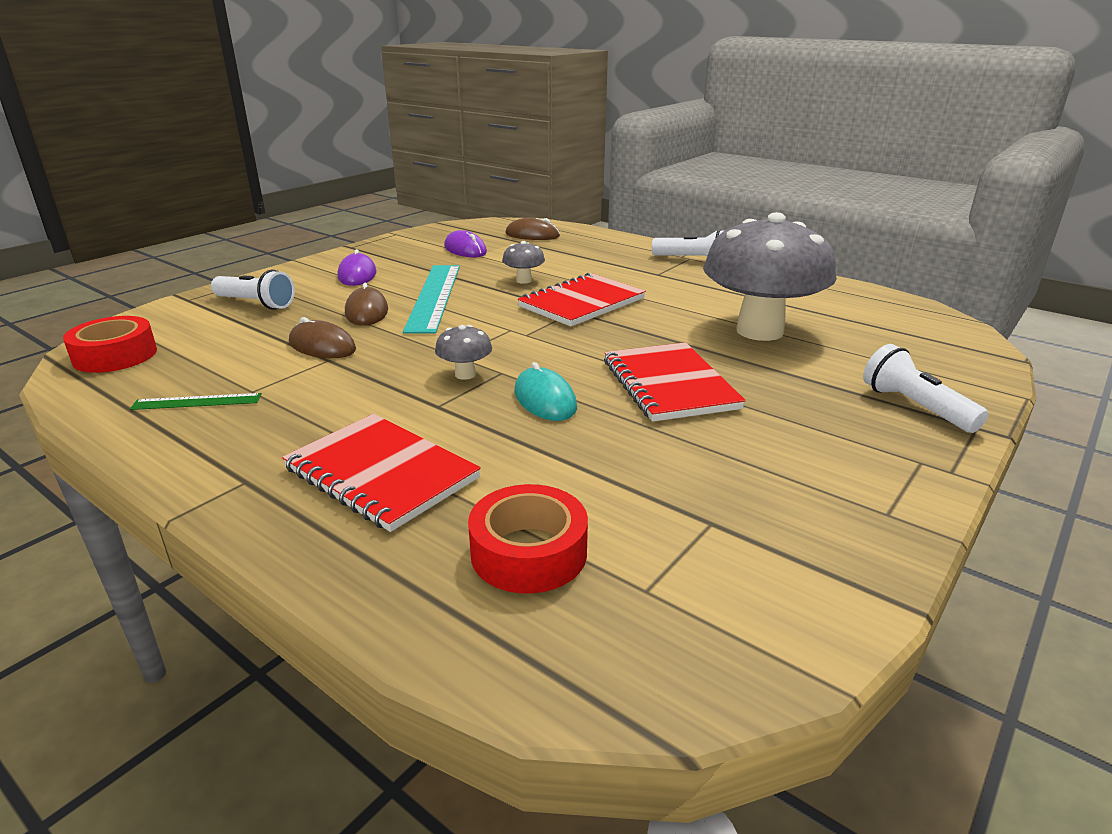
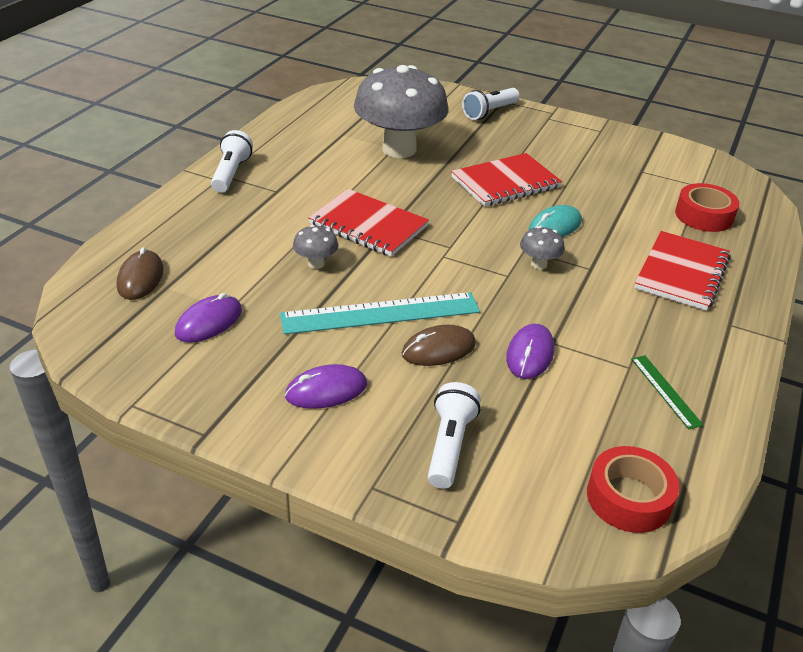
camera: 105 degrees left, 10 degrees up
brown mouse [289,317,356,358] -> purple mouse [506,324,554,379]

